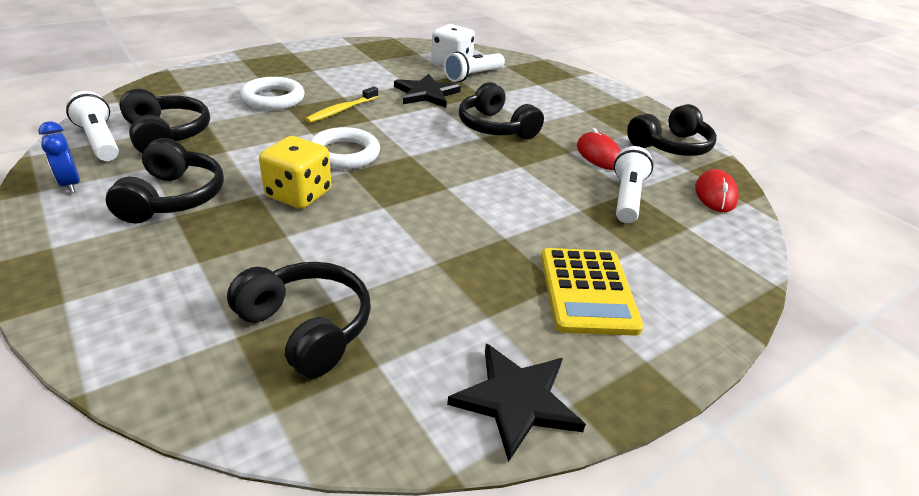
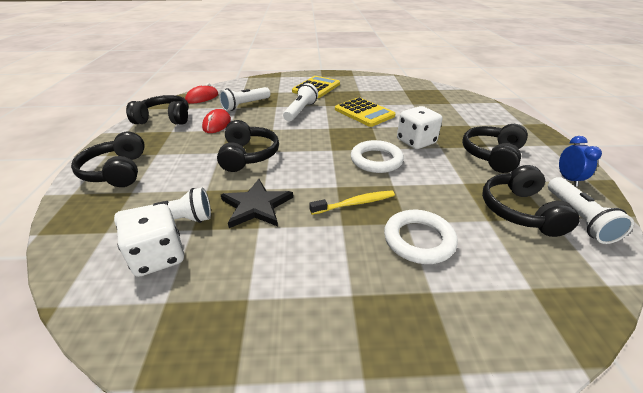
camera: 145 degrees left, 0 degrees up
black headphones [227,262,371,379] -> black headphones moved to [71,132,145,187]
yellow dice [259,136,331,209] -> white dice [397,106,442,149]
black star [447,343,586,462] -> none
none -> white flashlight [283,83,318,122]
none -> yellow calculator [335,97,396,127]

